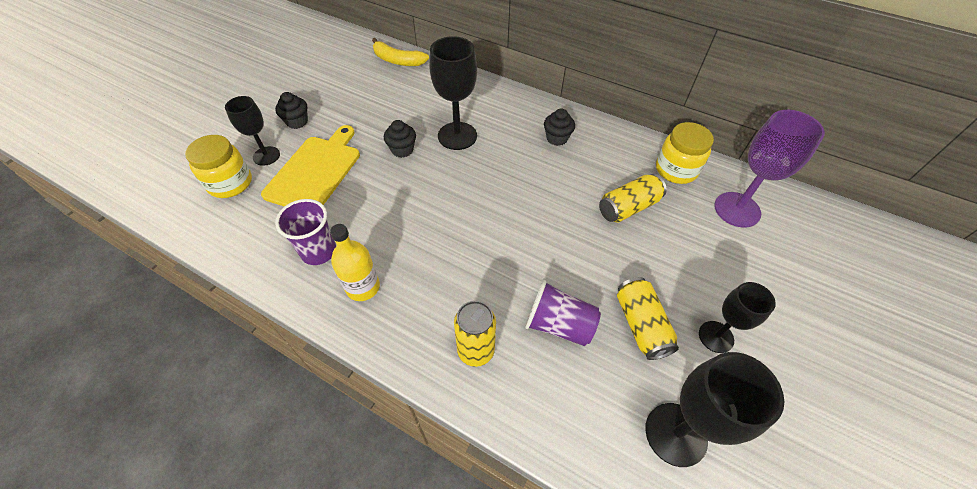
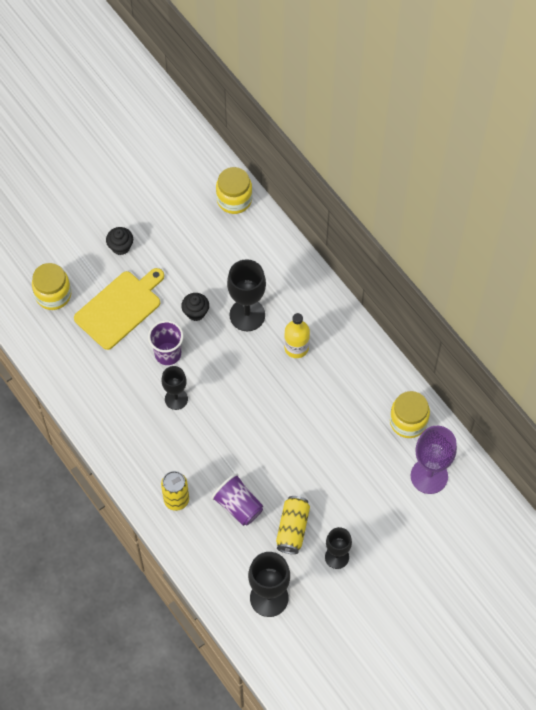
camera: 25 degrees right, 10 degrees up
black goblet [225,96,280,166] -> black goblet moved to [162,366,188,410]
purple cup [275,199,336,265] -> purple cup moved to [148,320,184,365]
yellow bottle [330,224,380,301] -> yellow bottle moved to [284,313,310,358]
yellow banana [372,38,429,66] -> yellow jar [216,167,252,214]
black cupcake [544,109,575,146] -> none
yellow can [599,174,667,223] -> none

